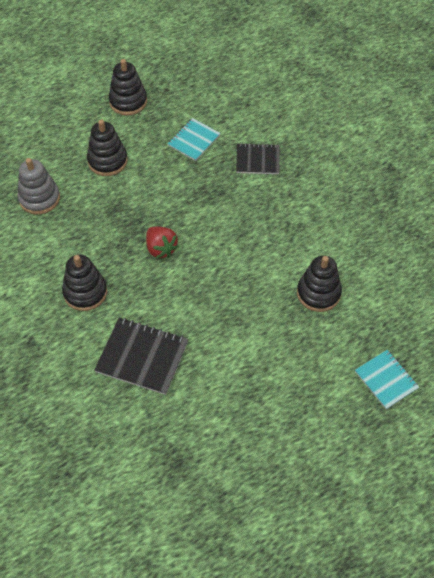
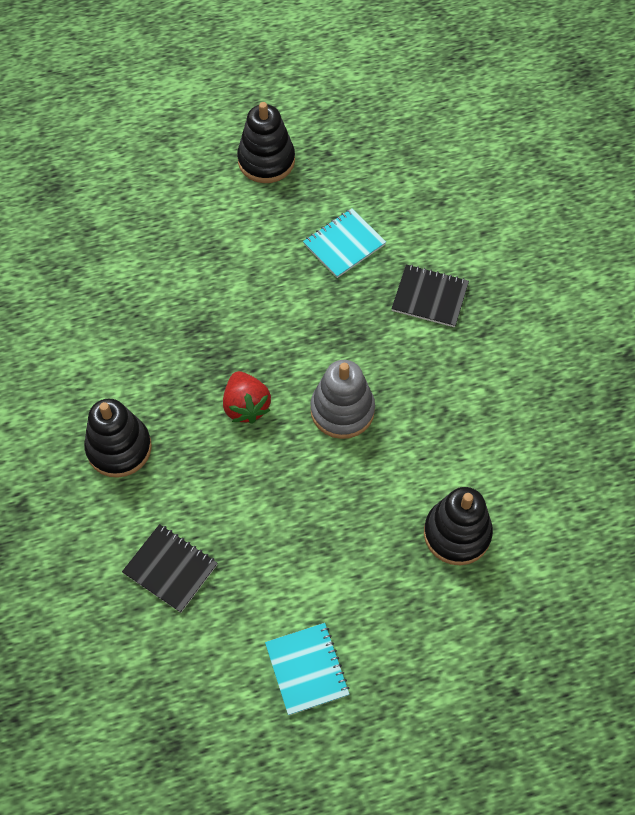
camera: 15 degrees right, 5 degrees up
grey stacking toy [17,158,60,215] -> grey stacking toy moved to [311,360,375,439]
black stacking toy [87,120,128,176] -> none
black notebook [94,318,188,395] -> black notebook [122,524,217,613], size x0.65
turquoise notebook [355,350,419,409] -> turquoise notebook moved to [265,623,349,715]

